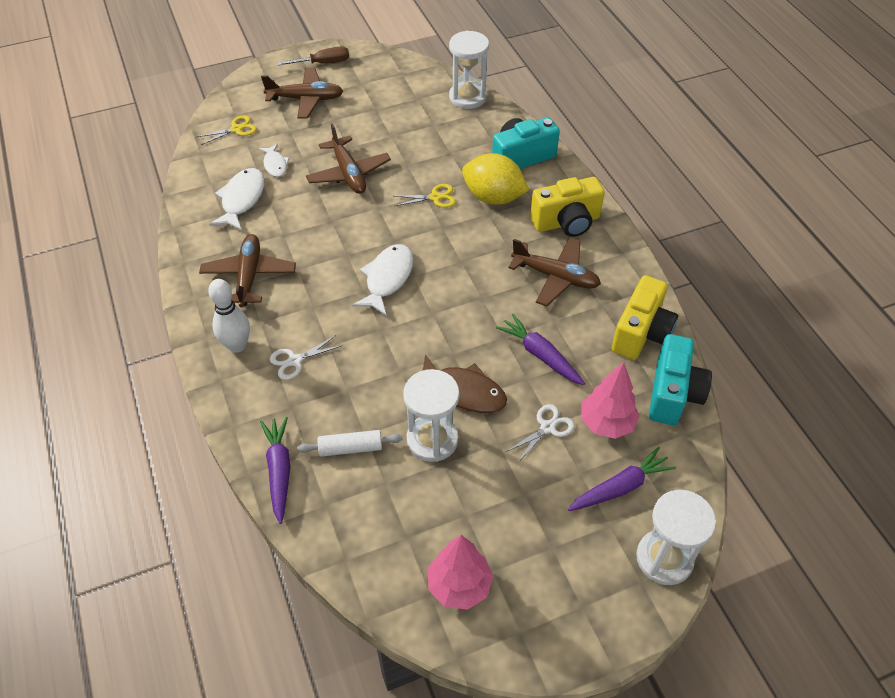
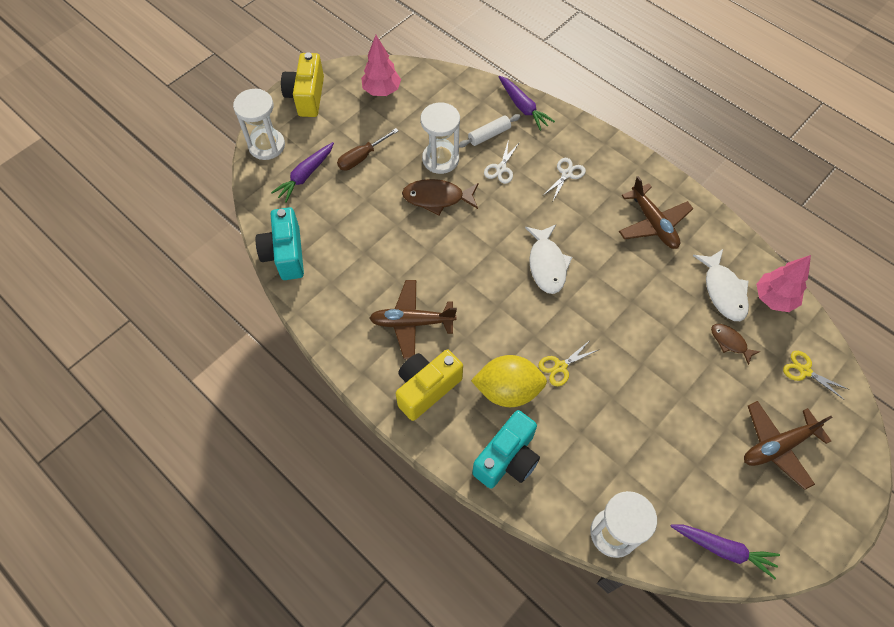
camera: 155 degrees right, 10 degrees up
yellow scissors [197,115,257,145] -> yellow scissors turned 90 degrees clockwise [783,351,850,400]
white bowling pin [208,279,250,353] -> none
white fish [259,144,290,177] -> brown fish [711,324,761,365]
brown screwdriver [277,47,349,65] -> brown screwdriver moved to [337,128,399,171]
brown plane [306,124,391,194] -> none
purple carrot [496,314,585,385] -> purple carrot moved to [670,525,780,579]
white scissors [506,404,575,464] -> white scissors moved to [484,139,520,184]
pink tree [582,362,640,439] -> pink tree moved to [756,255,811,312]
yellow camera [612,275,678,360] -> yellow camera moved to [281,52,324,117]

